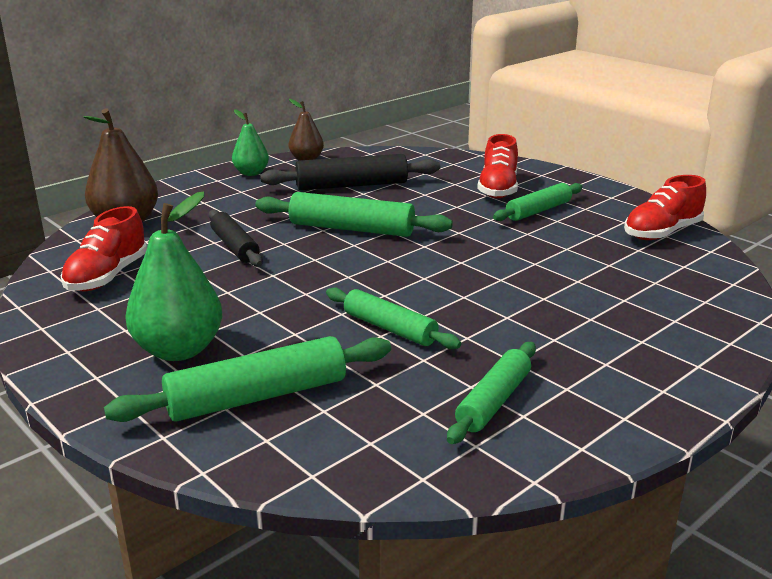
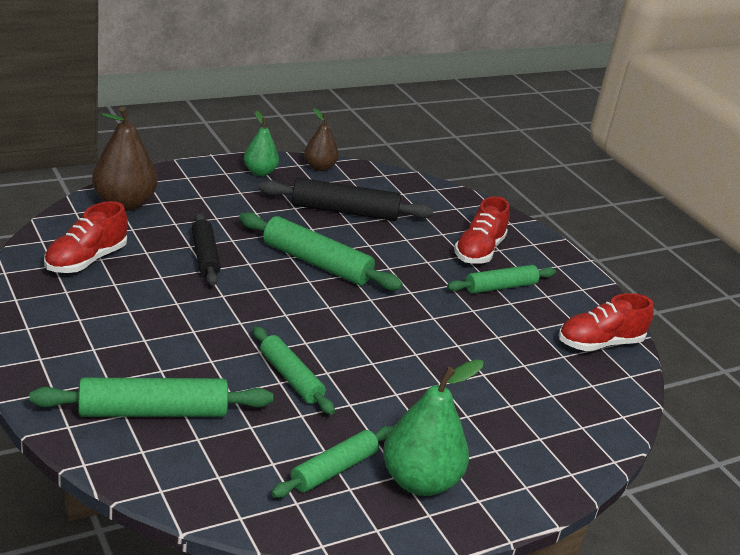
camera: 10 degrees right, 5 degrees up
green pear [125,191,222,361] -> green pear moved to [383,359,484,496]

